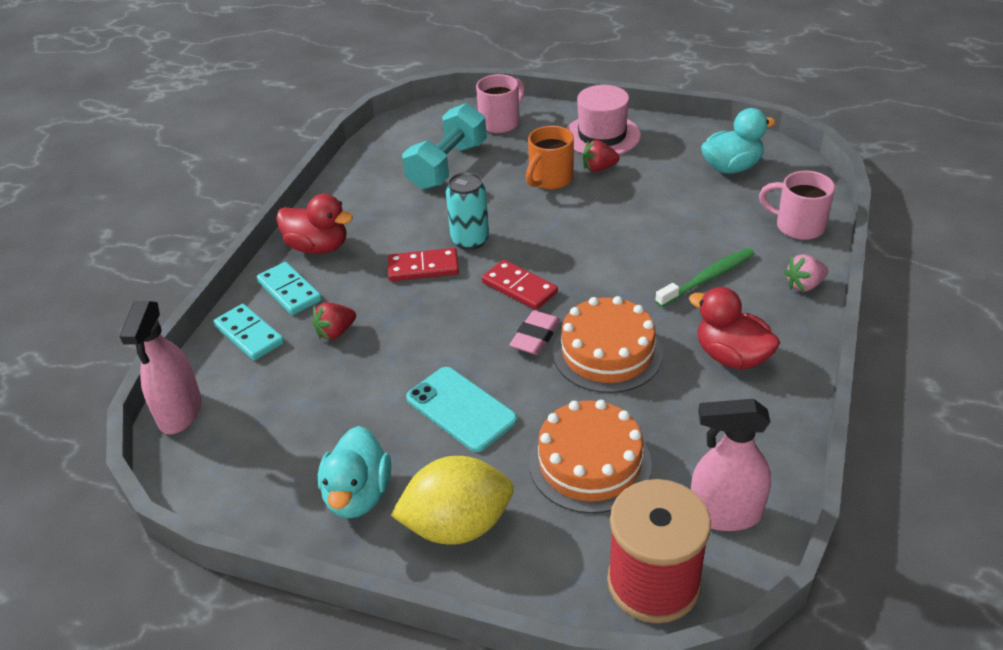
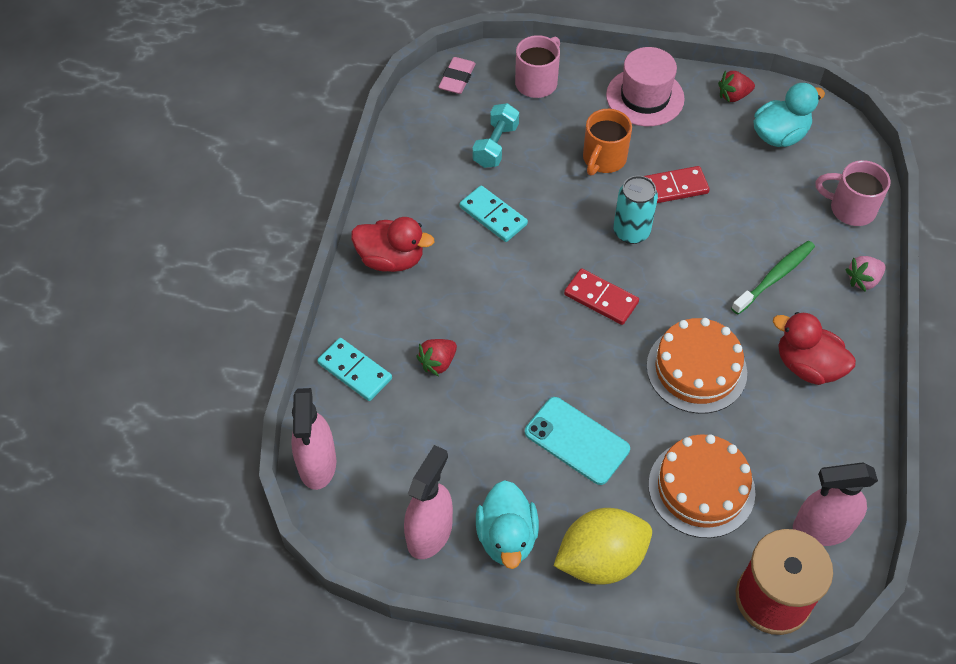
camera: 10 degrees left, 15 degrees up
turquoise domino [257,262,322,315] -> turquoise domino moved to [460,185,528,242]
red domino [388,248,459,281] -> red domino moved to [645,166,710,203]
turquoise dumbbell [402,103,487,190] -> turquoise dumbbell [472,103,519,168], size x0.64
turquoise can [446,172,489,250] -> turquoise can moved to [613,176,658,244]
pink eraser [509,310,561,355] -> pink eraser moved to [439,57,476,94]
red strawberry [583,140,620,172] -> red strawberry moved to [718,71,755,103]
none -> pink spray bottle [404,445,453,559]

